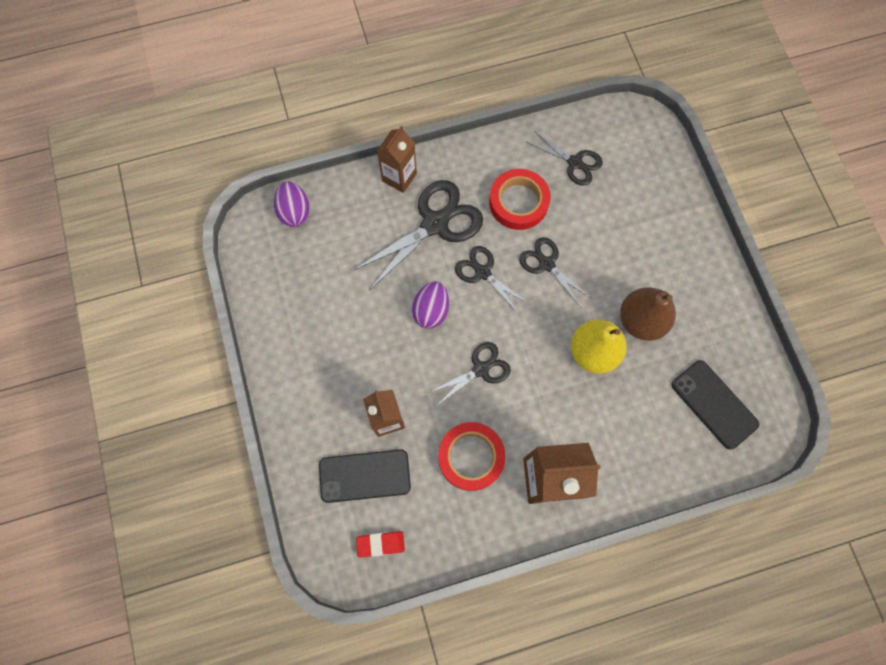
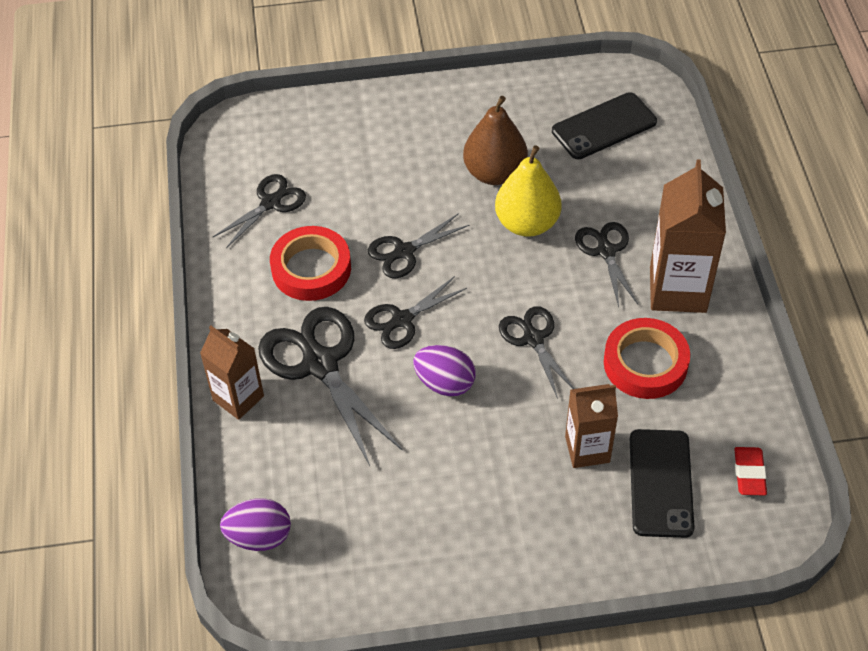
camera: 80 degrees left, 20 degrees down
none -> black scissors [575,222,638,307]

